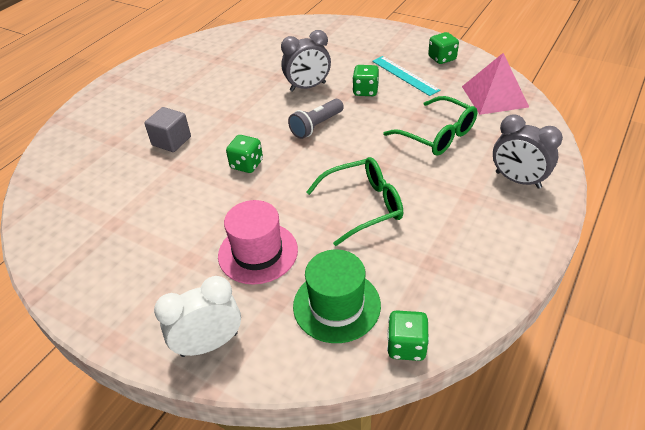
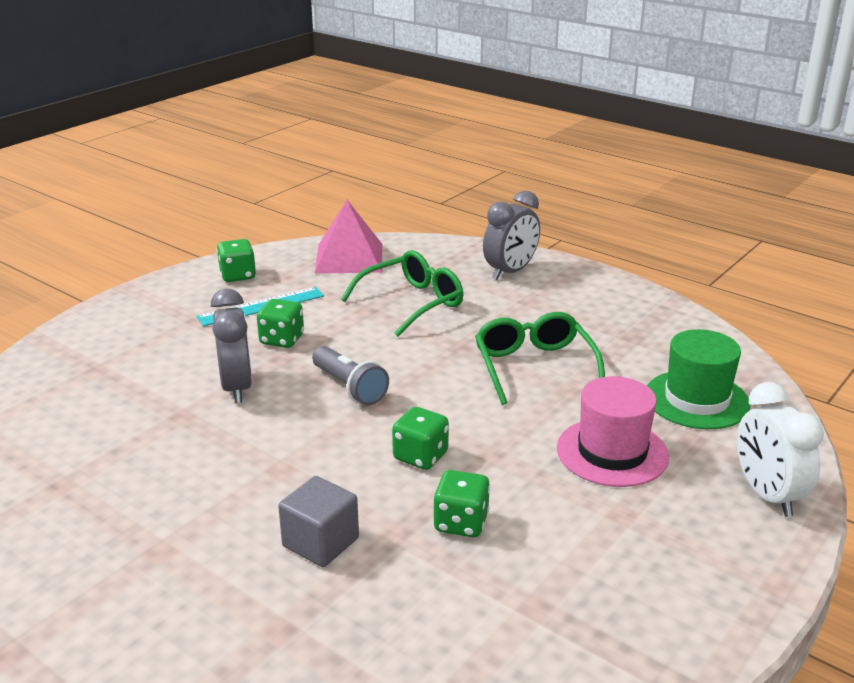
camera: 85 degrees left, 15 degrees down
green dice [387,310,429,361] -> green dice moved to [433,470,490,537]

